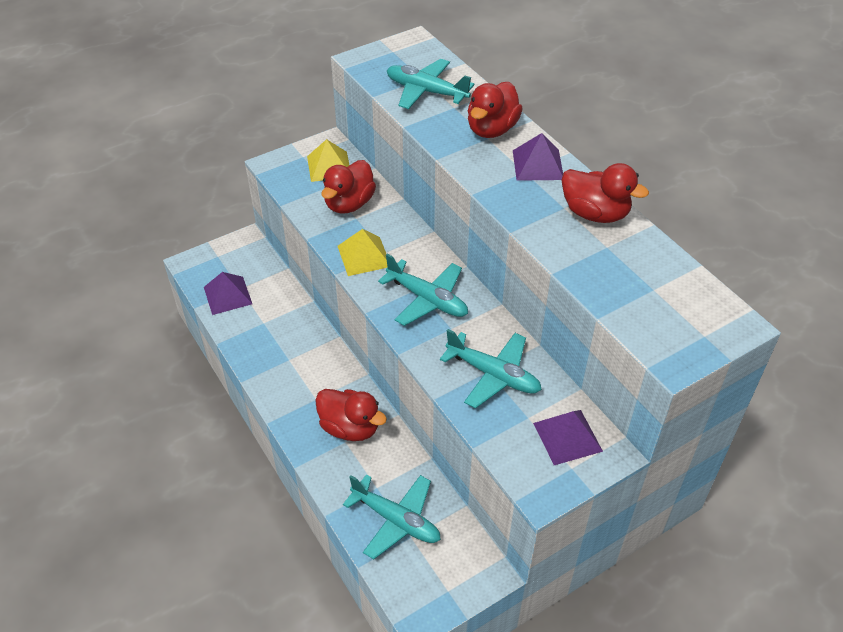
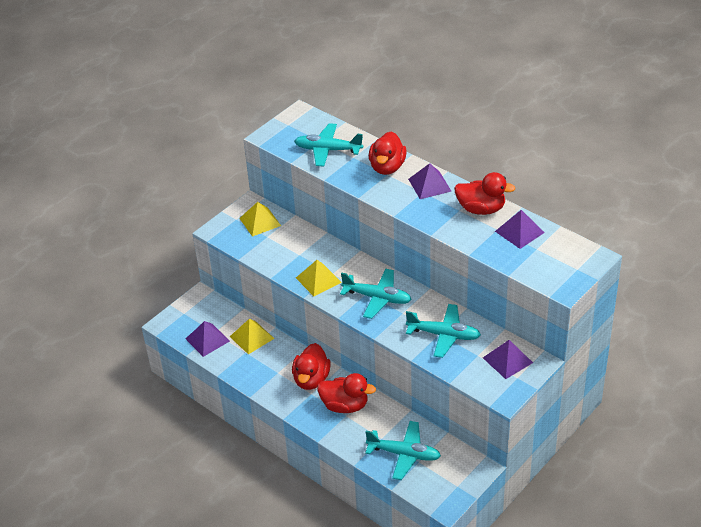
camera: 15 degrees left, 5 degrees down
red duck [321,160,376,214] -> red duck moved to [292,343,331,390]
none -> yellow pyramid [230,319,275,354]
none -> purple pyramid [495,210,545,249]

